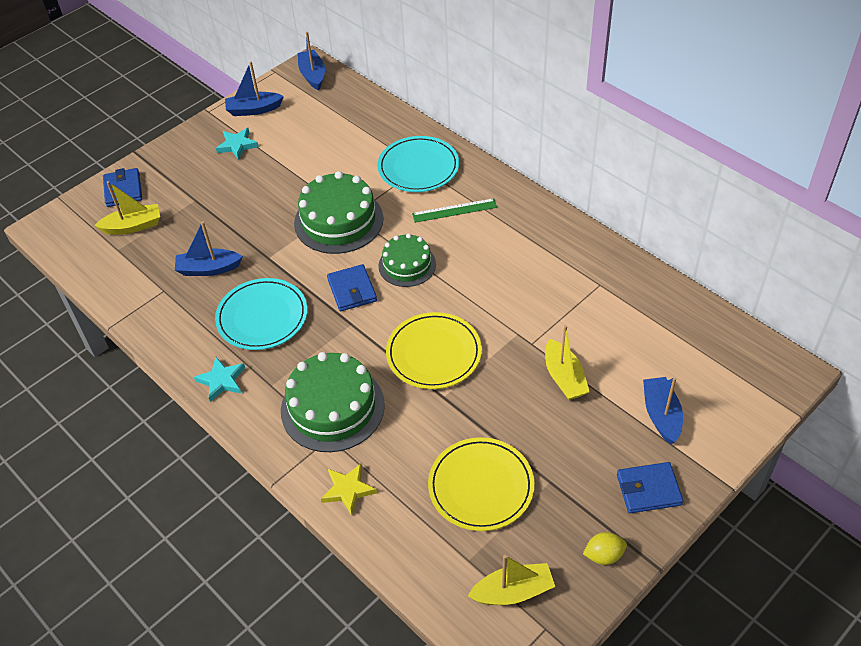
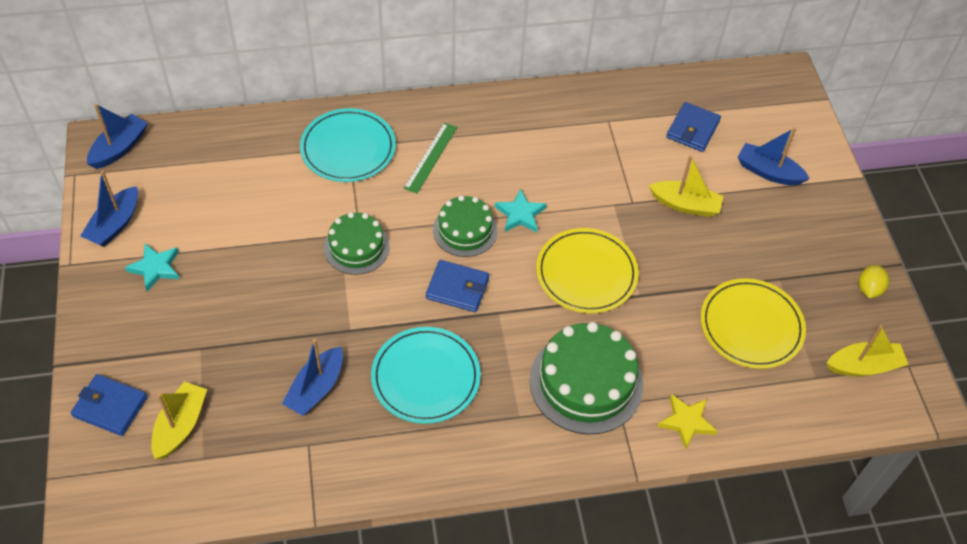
camera: 60 degrees left, 5 degrees up
turquoise star [194,357,245,402] -> turquoise star moved to [495,188,547,233]
green cake [294,171,383,254] -> green cake [324,212,390,275], size x0.62
blue boat [298,32,325,91] -> blue boat turned 105 degrees clockwise [87,104,148,169]
yellow boat [468,555,556,605] -> yellow boat turned 60 degrees clockwise [827,325,909,377]
blue wallet [617,462,683,513] -> blue wallet moved to [666,102,721,152]

